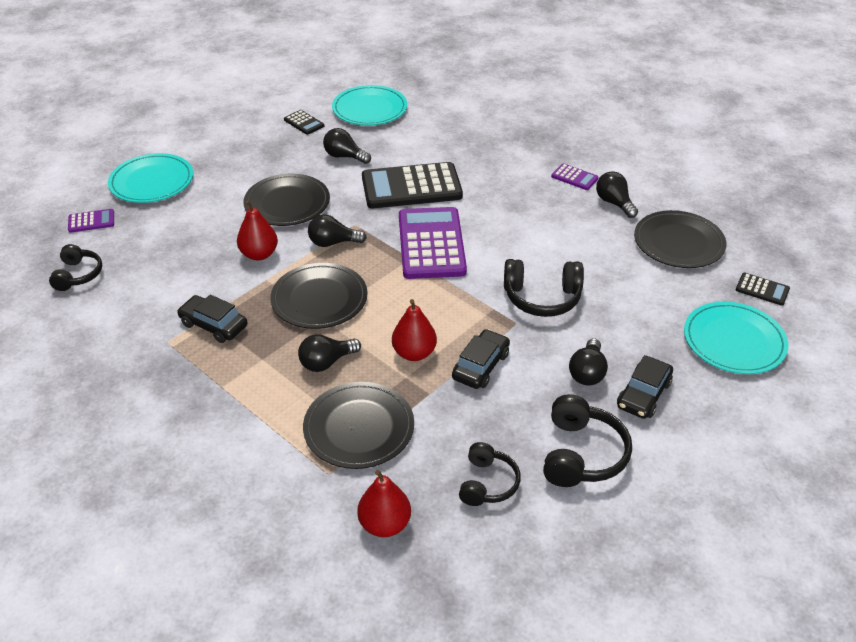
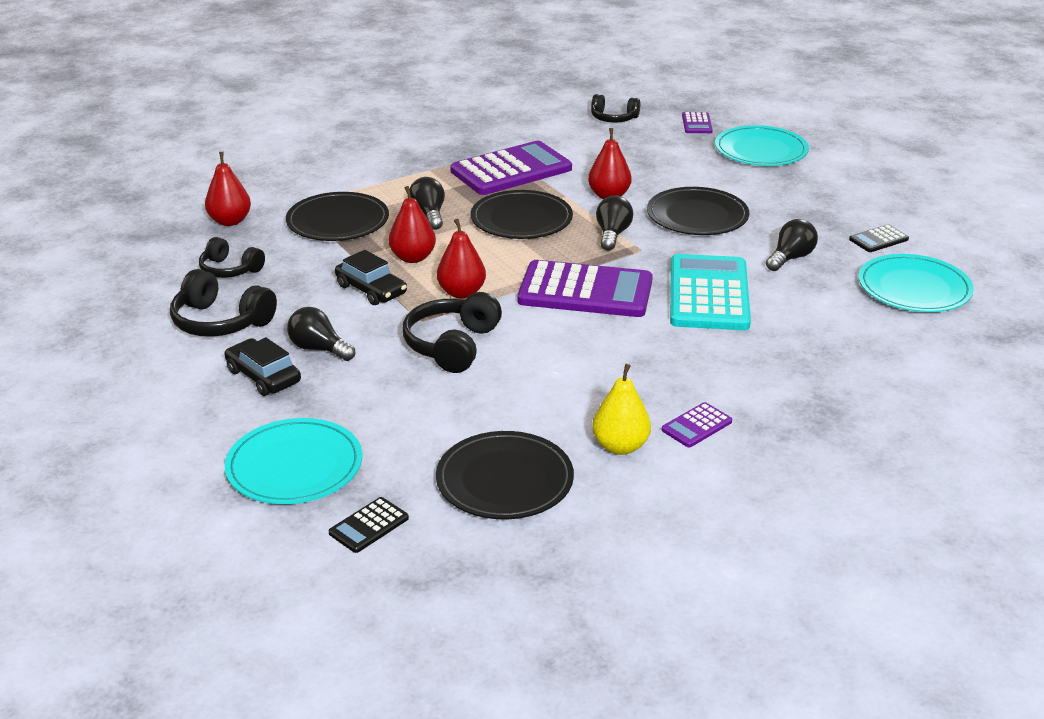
camera: 105 degrees right, 10 degrees down
black car [177,295,248,343] -> purple calculator [450,141,572,195]
black calculator [362,162,463,208] -> turquoise calculator [670,254,751,330]
black light bulb [596,171,638,218] -> yellow pear [592,364,651,455]
none -> red pear [437,219,486,298]

